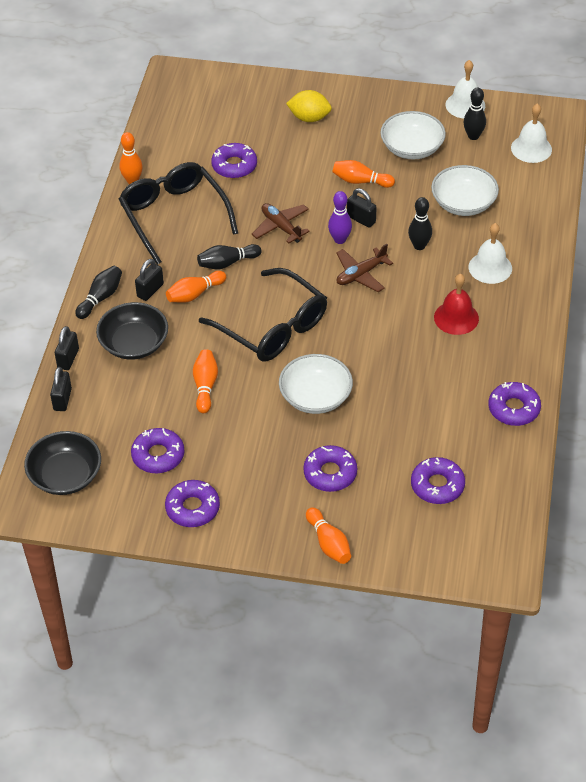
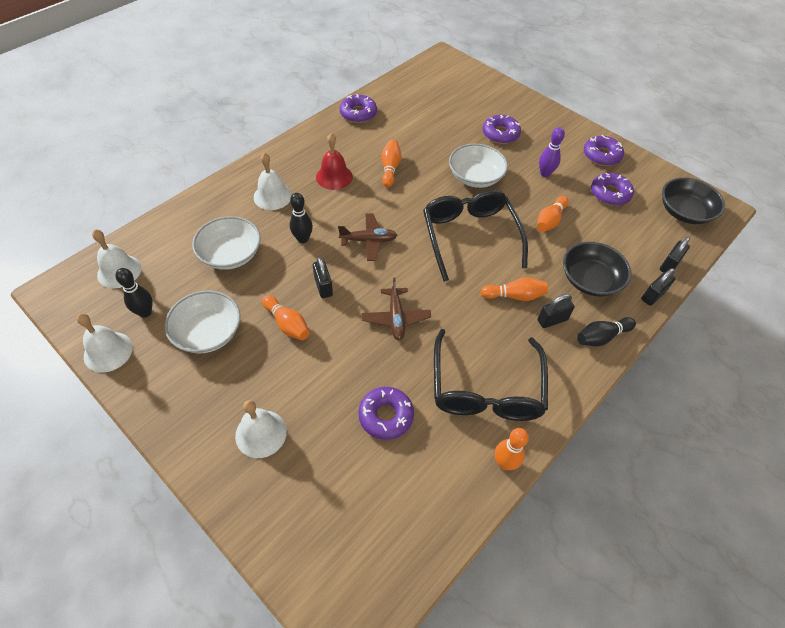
camera: 150 degrees left, 5 degrees up
black bowling pin [197,244,261,269] -> none
yellow lemon [286,90,332,122] -> white bell [235,400,287,458]
orange bowling pin [306,507,351,564] -> orange bowling pin moved to [381,140,401,187]
purple bowling pin [328,191,352,244] -> purple bowling pin moved to [539,127,565,177]
purple donut [411,457,465,504] -> none

